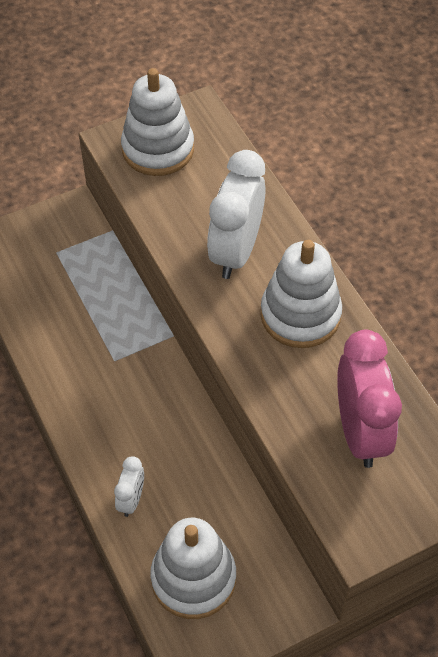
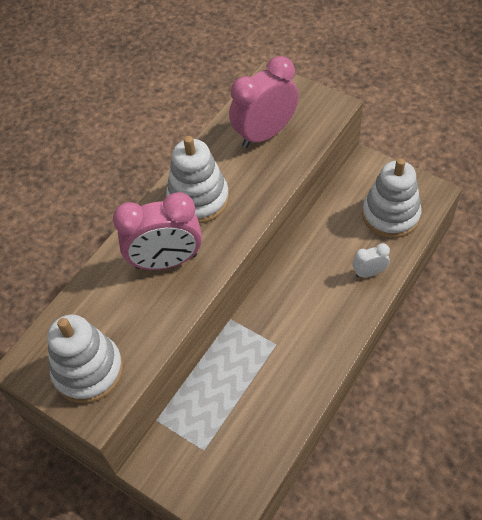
camera: 115 degrees left, 0 degrees up
white clock [207,150,266,279] -> pink clock [113,192,202,270]

